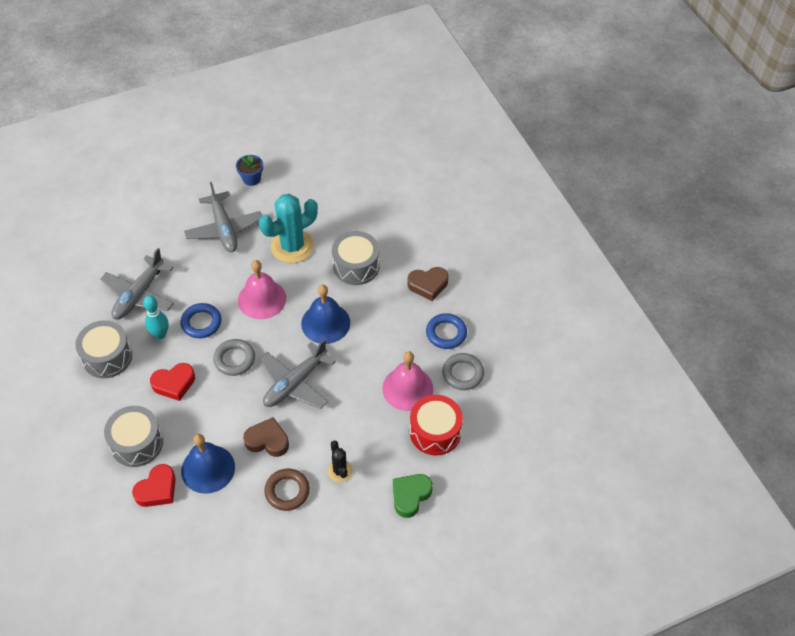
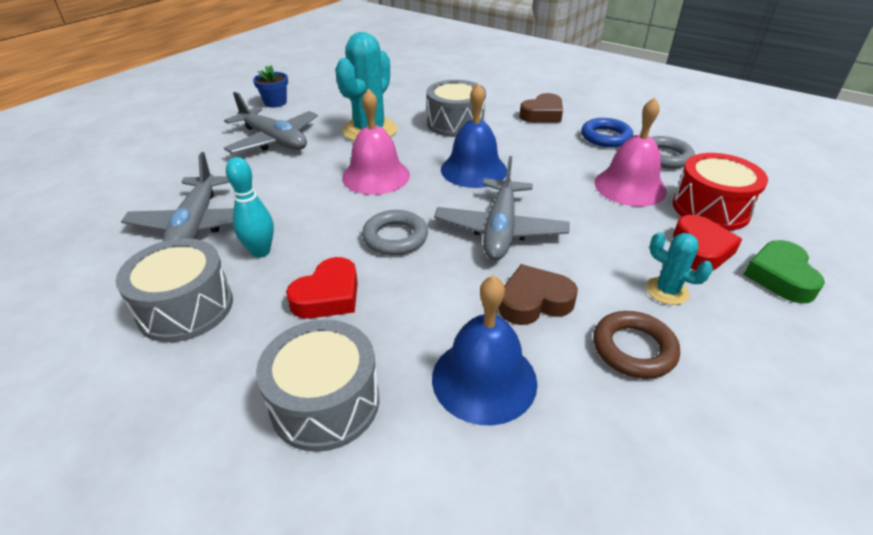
camera: 30 degrees left, 15 degrees down
red heart [132,464,176,507] -> red heart moved to [673,215,742,271]
blue ring [180,303,222,338] -> none
black cactus [328,440,352,482] -> turquoise cactus [646,232,713,305]

